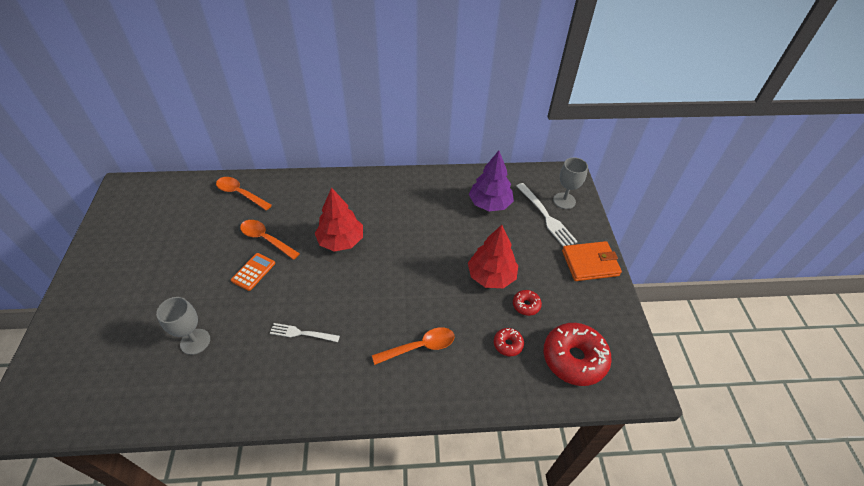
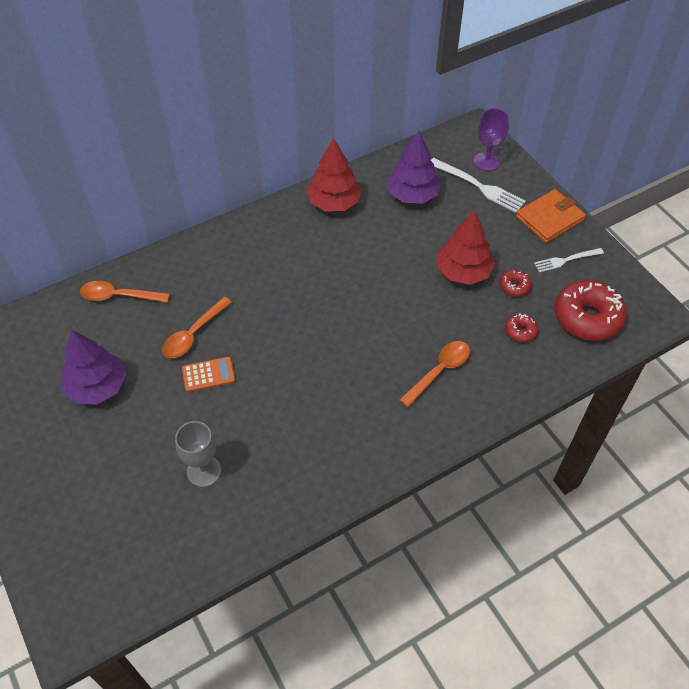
camera: 25 degrees left, 5 degrees up
orange calculator [231,253,275,291] -> orange calculator turned 75 degrees clockwise [182,357,235,392]
orange spoon [240,220,300,260] -> orange spoon turned 60 degrees counterclockwise [162,297,232,358]
white fork [270,323,340,342] -> white fork moved to [534,248,604,272]
red tree [315,187,363,252] -> red tree moved to [307,138,361,212]
grey goblet [553,157,588,209] -> purple goblet [474,108,509,171]
none -> purple tree [61,330,126,405]

